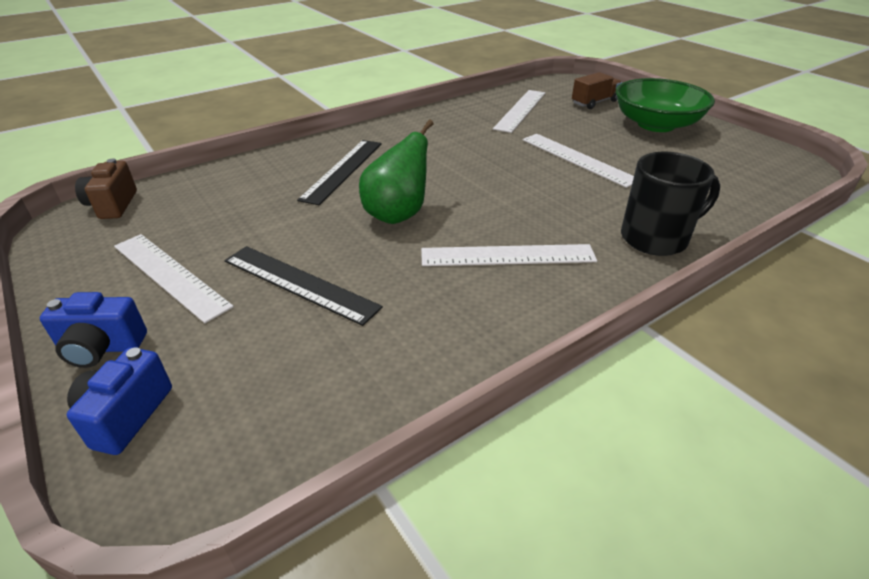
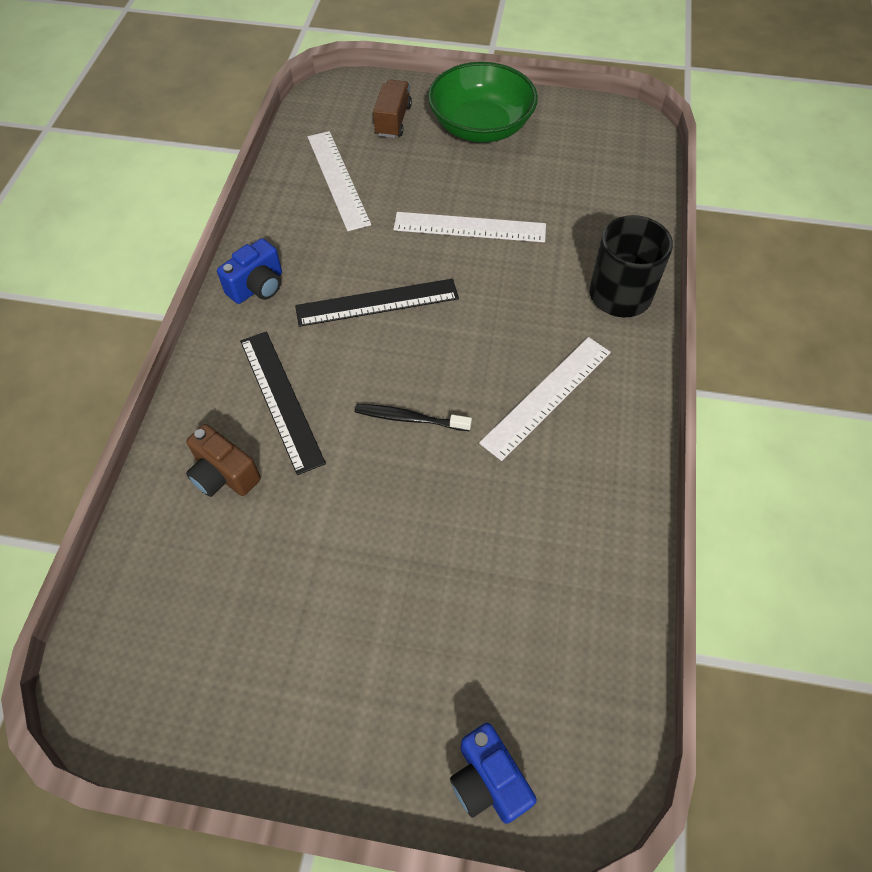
camera: 45 degrees left, 20 degrees up
blue camera [40,292,147,368] -> blue camera moved to [217,238,282,304]
brown camera [75,158,137,219] -> brown camera moved to [186,424,261,497]
white ruler [114,234,234,323] -> none
black ruler [225,246,383,326] -> black ruler moved to [295,278,459,327]
green pear [359,120,434,224] -> black toothbrush [355,404,472,431]

